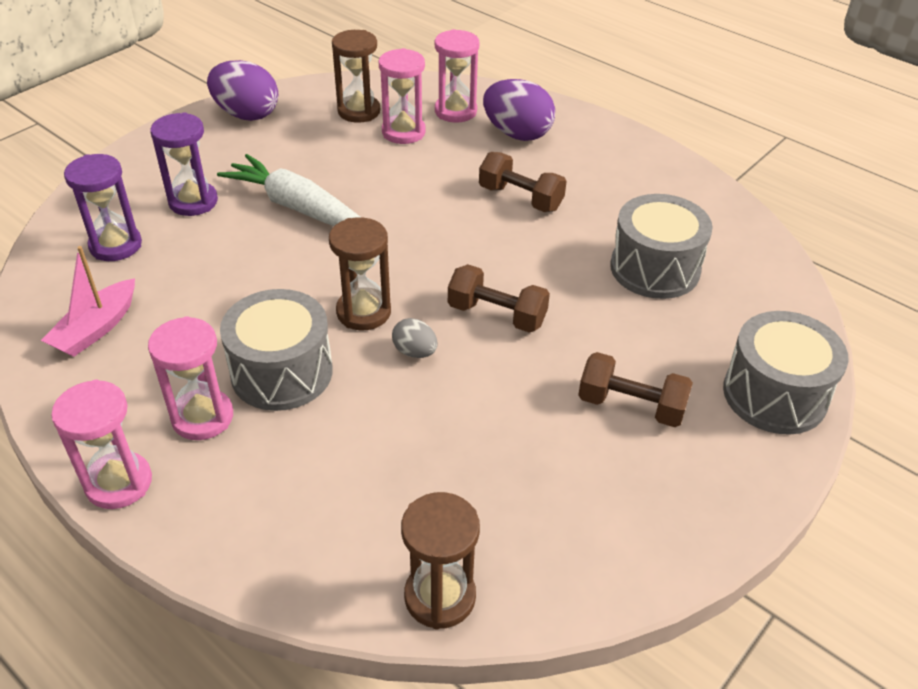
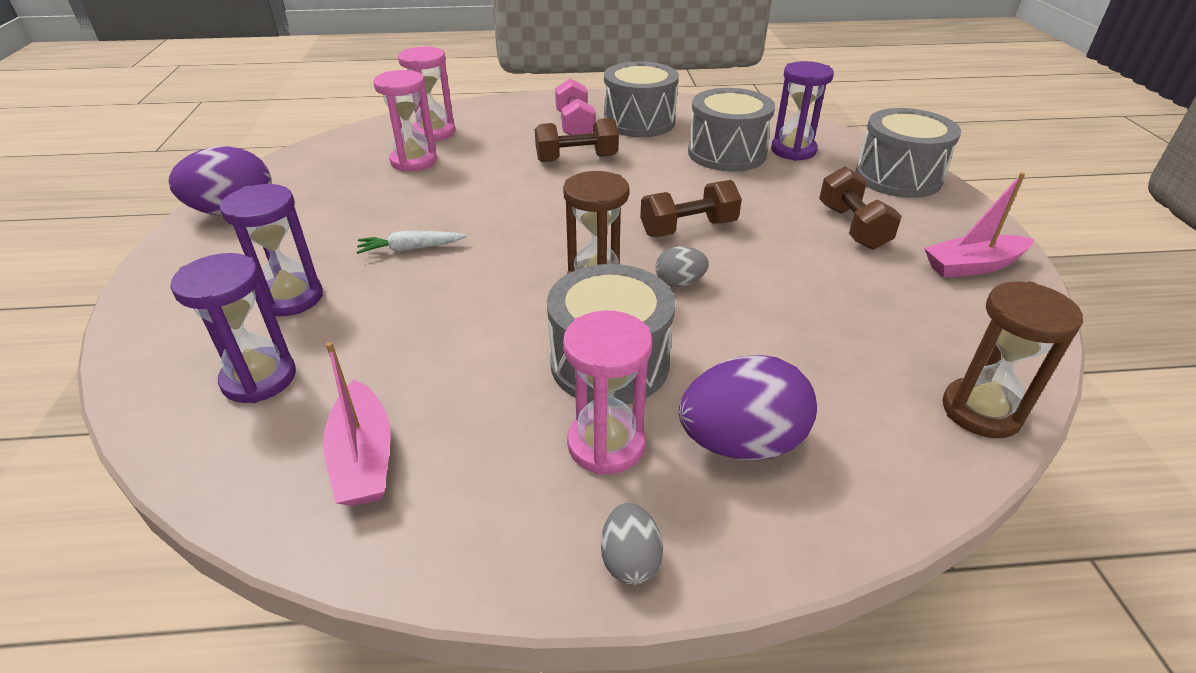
camera: 45 degrees left, 5 degrees down
pink hourglass [51,379,152,509] -> grey egg [601,503,663,585]
white carrot [217,154,360,226] -> white carrot [356,230,467,254], size x0.50
brown hourglass [332,30,380,123] -> none
purple egg [483,79,555,141] -> purple egg moved to [679,355,817,461]
brown dumbbell [578,352,693,427] -> brown dumbbell turned 75 degrees counterclockwise [819,167,902,250]
none -> pink dumbbell [555,78,596,135]
none -> grey drum [604,61,679,137]
none -> purple hourglass [771,61,834,161]
none -> pink boat [924,173,1034,278]

